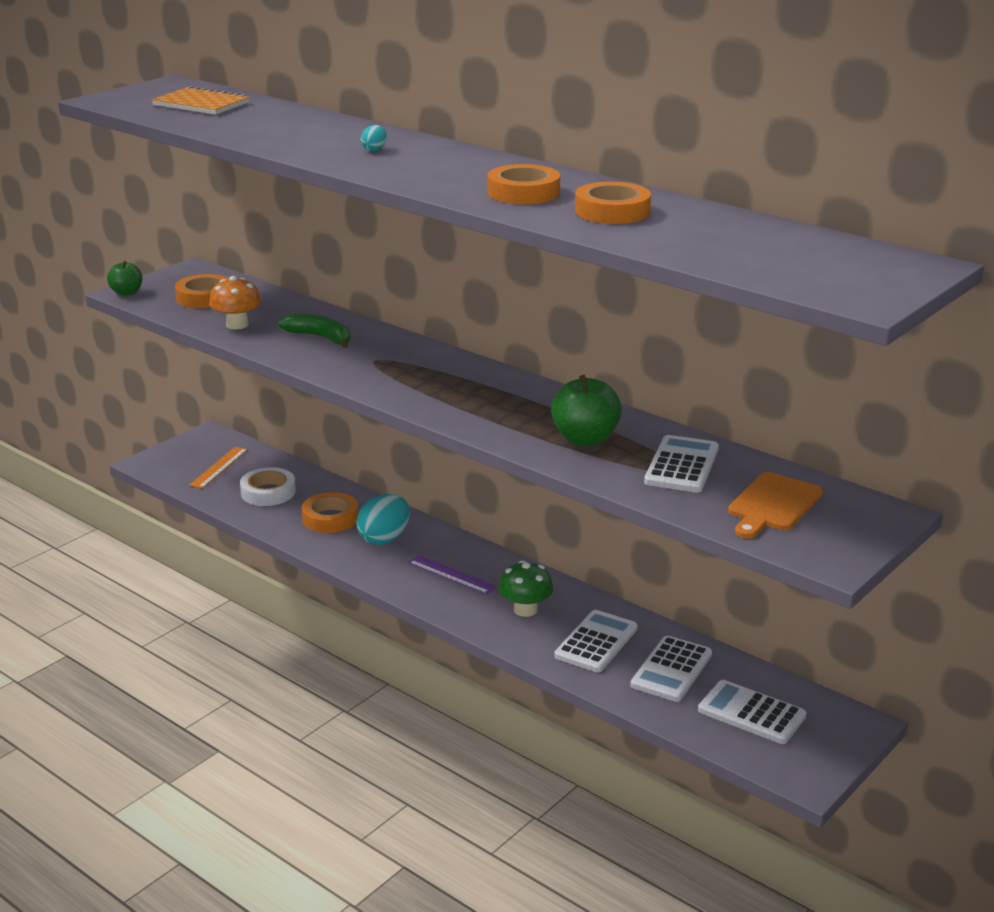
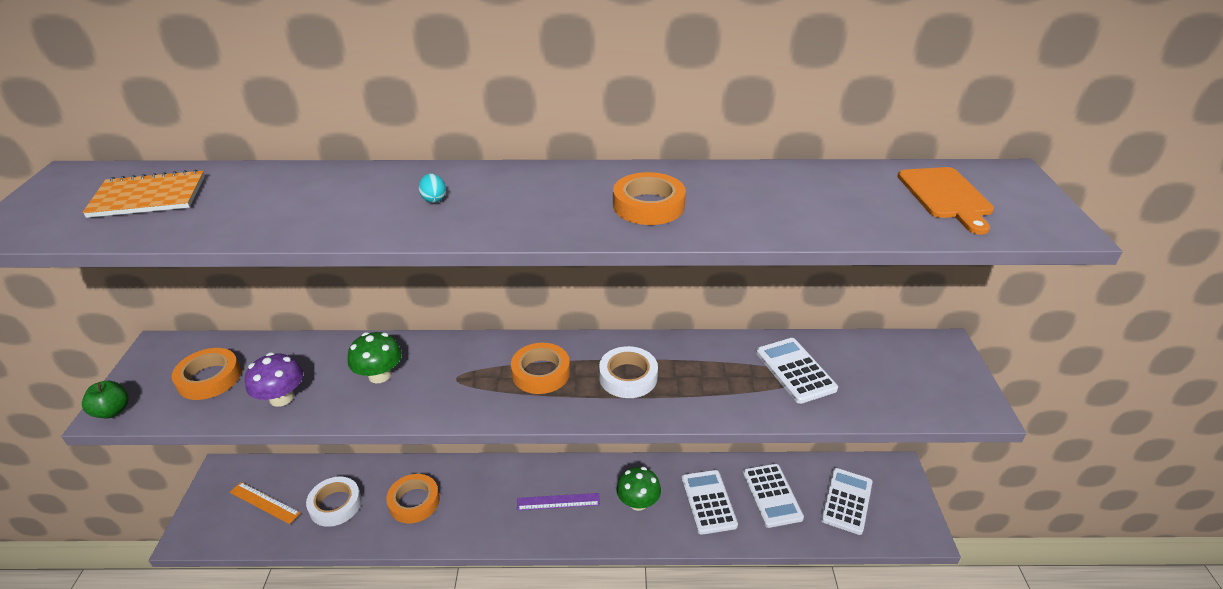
camera: 40 degrees left, 10 degrees up
orange ruler [189,447,248,489] -> orange ruler turned 45 degrees counterclockwise [230,482,300,524]
orange mushroom [209,276,261,330] -> purple mushroom [245,352,303,407]
green banana [278,313,350,348] -> green mushroom [348,332,402,383]
turquoise egg [356,494,410,545] -> none
green apple [551,375,622,446] -> none
orange tape [575,182,651,224] -> orange tape moved to [511,343,570,394]
white calculator [698,680,806,744] -> white calculator turned 120 degrees clockwise [821,468,872,535]
orange cutting board [728,472,823,538] -> orange cutting board moved to [898,167,994,235]
none -> white tape [599,346,658,398]

